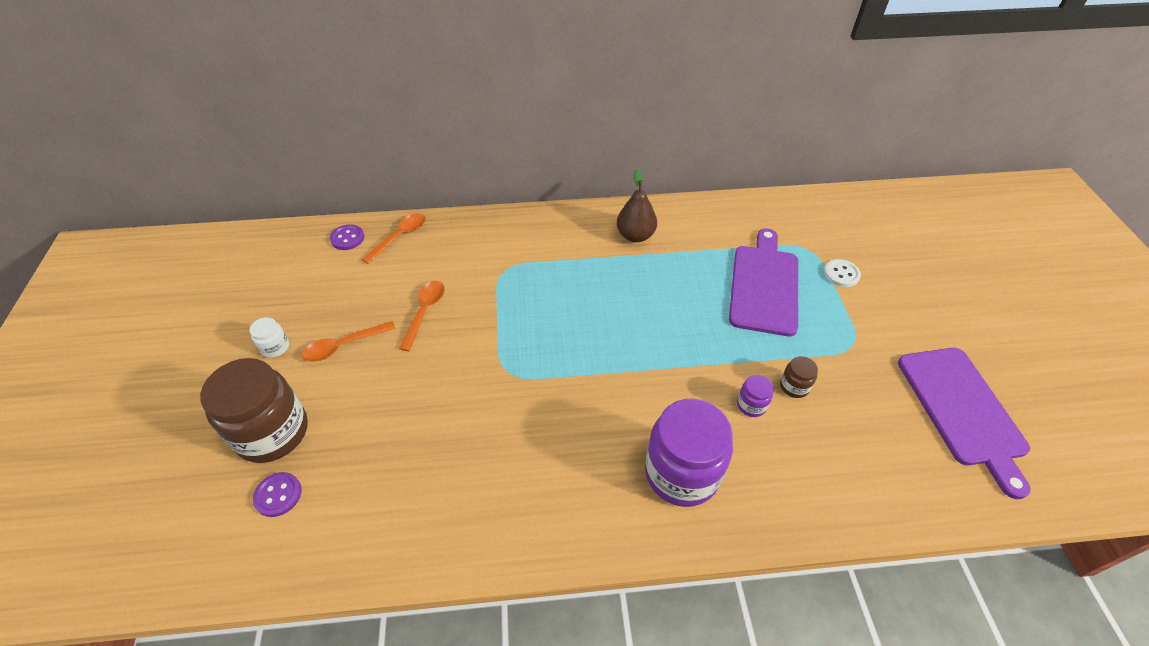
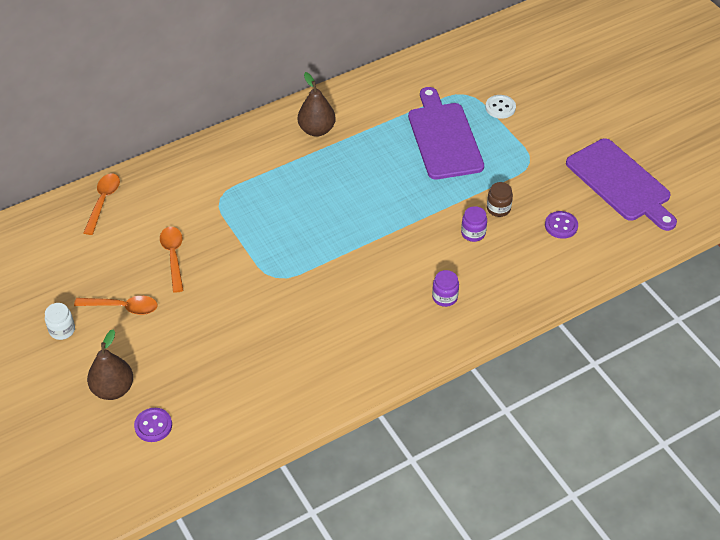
camera: 25 degrees left, 0 degrees up
brown jar [200,358,308,463] -> brown pear [87,329,133,400]
orange spoon [302,321,396,362] -> orange spoon turned 120 degrees counterclockwise [74,296,157,315]
purple button [330,225,364,250] -> purple button moved to [545,211,578,239]
purple jar [645,399,733,507] -> purple jar [432,270,459,307], size x0.43

